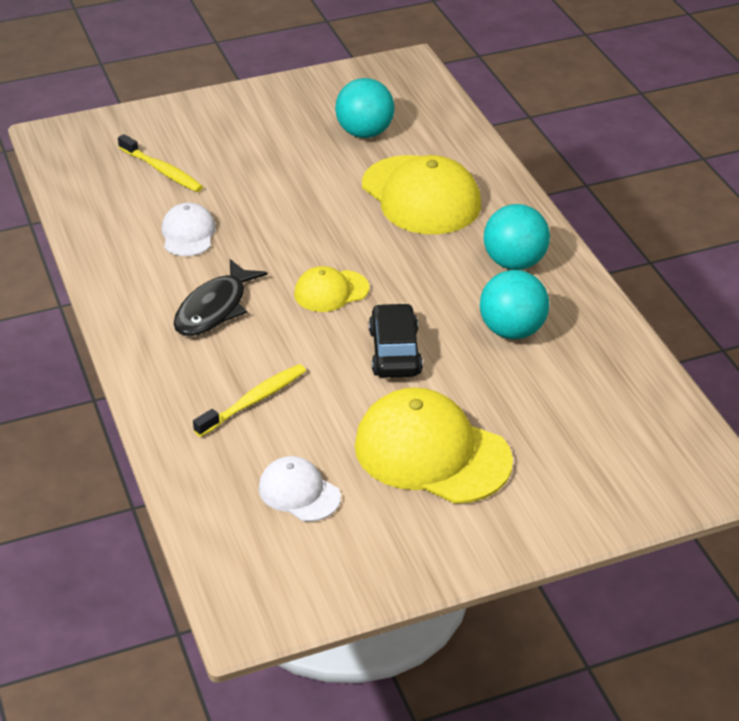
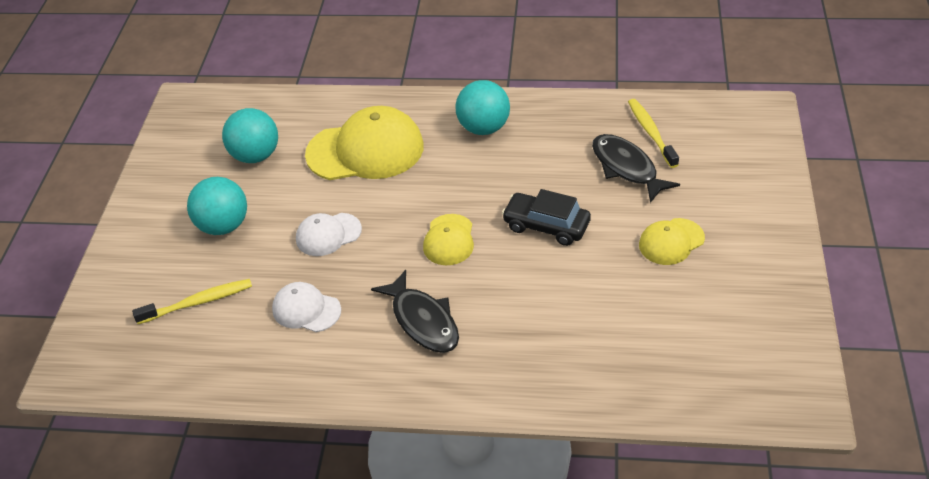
camera: 60 degrees left, 5 degrees up
yellow toothbrush [193,364,306,437] -> yellow toothbrush moved to [628,99,679,168]
white cap [259,456,341,522] -> white cap moved to [296,213,362,256]
yellow cap [355,387,513,504] -> yellow cap [639,218,705,265], size x0.53
turquoise ball [480,270,549,339] -> turquoise ball moved to [187,177,247,235]
none -> black fish [592,134,680,203]

